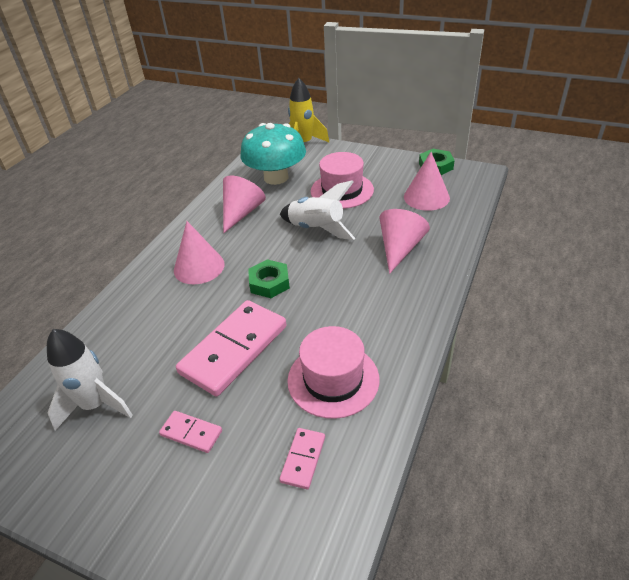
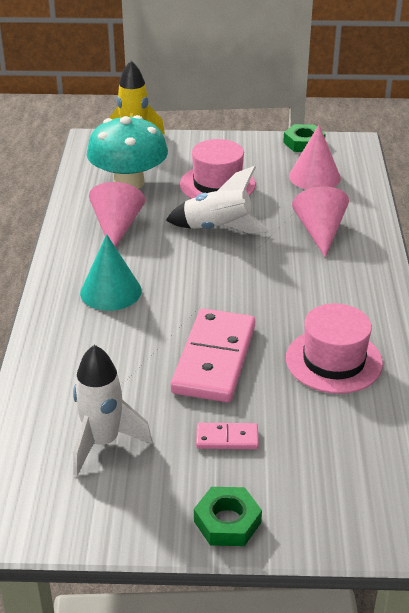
camera: 25 degrees left, 5 degrees down
pink cone [174,221,225,284] -> turquoise cone [80,234,142,311]
green nut [248,259,290,298] -> green nut moved to [194,487,262,546]
pink domino [279,428,325,489] -> none

